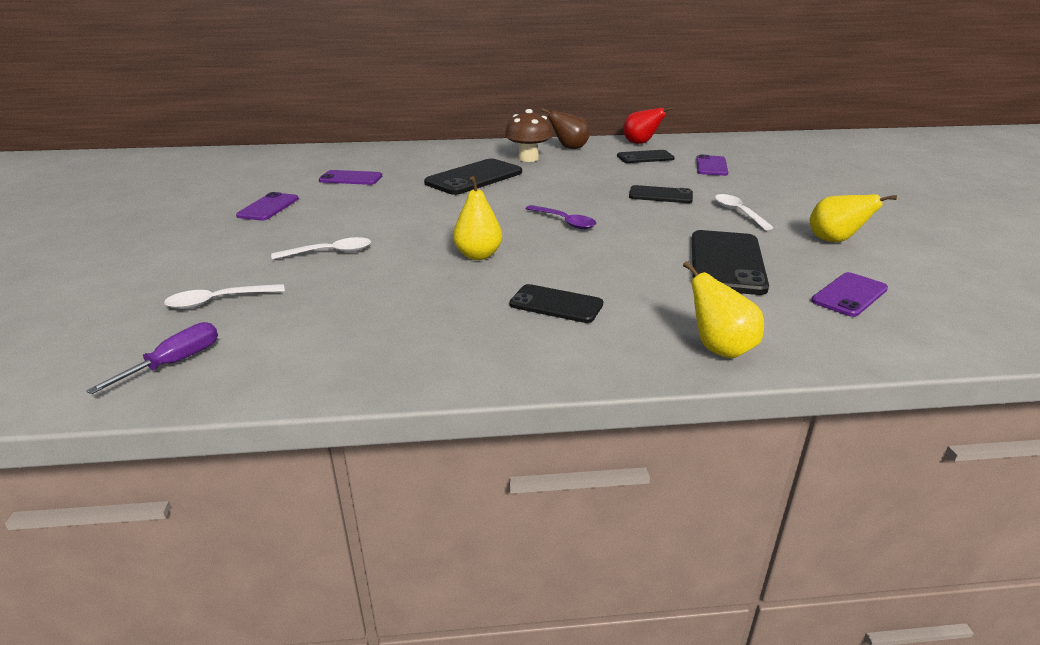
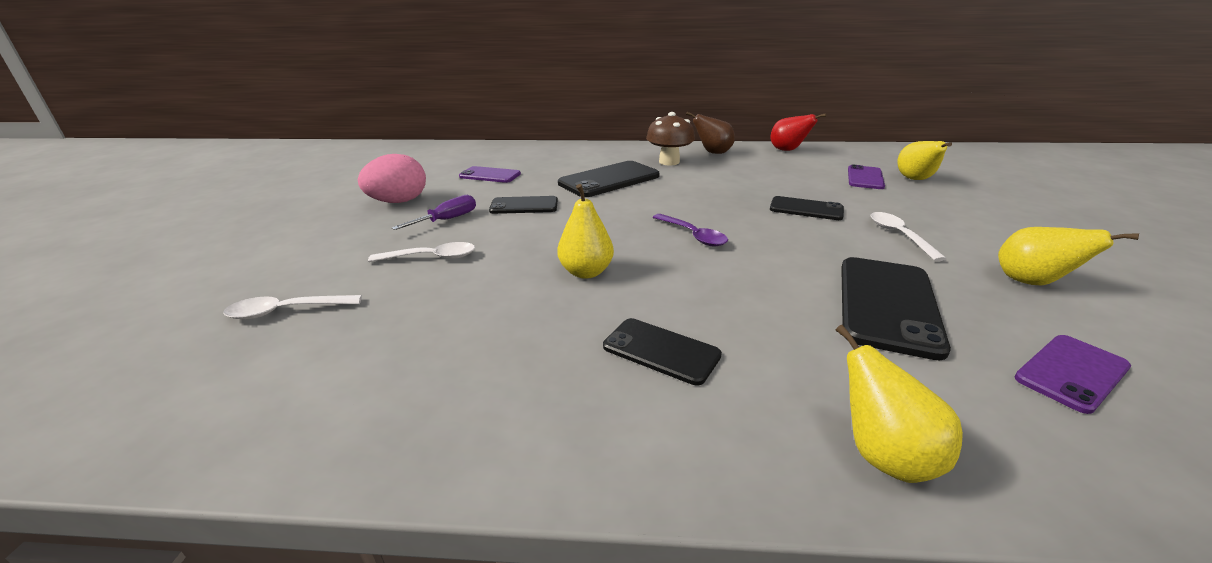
camera: 10 degrees right, 0 degrees up
purple screwdriver [86,322,218,394] -> purple screwdriver moved to [392,195,476,230]
purple phone [236,192,299,221] -> pink egg [358,154,426,203]
black phone [617,150,675,163] -> black phone moved to [489,196,558,214]
none -> yellow pear [897,141,952,180]

